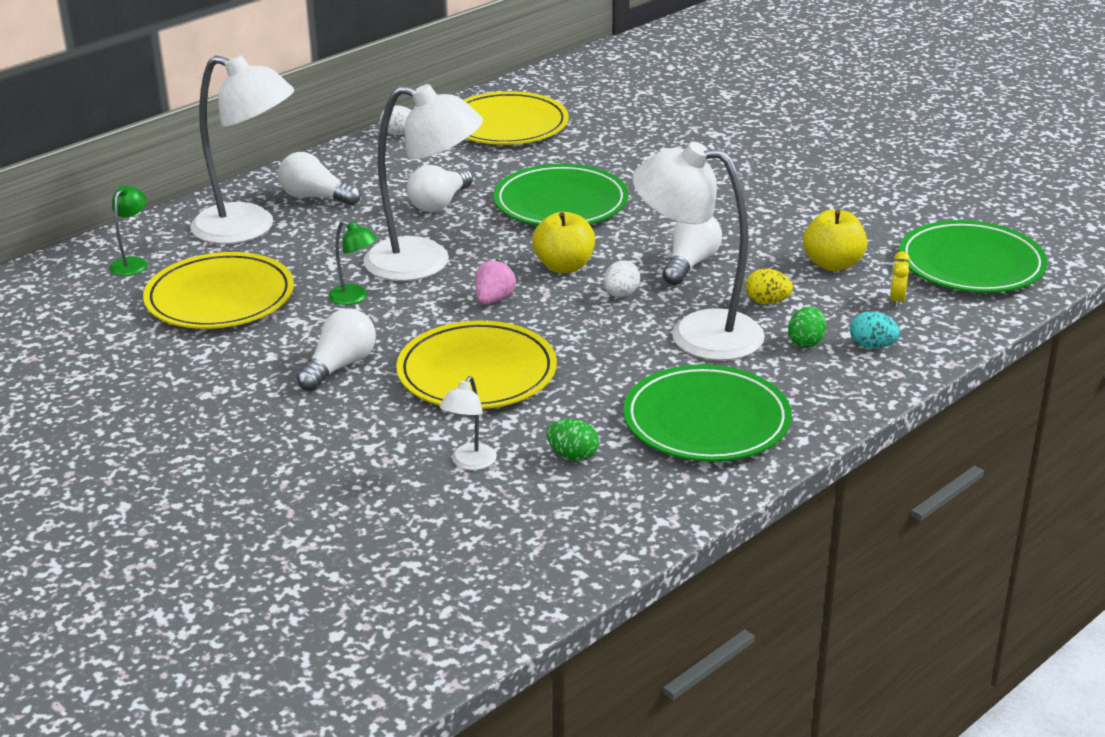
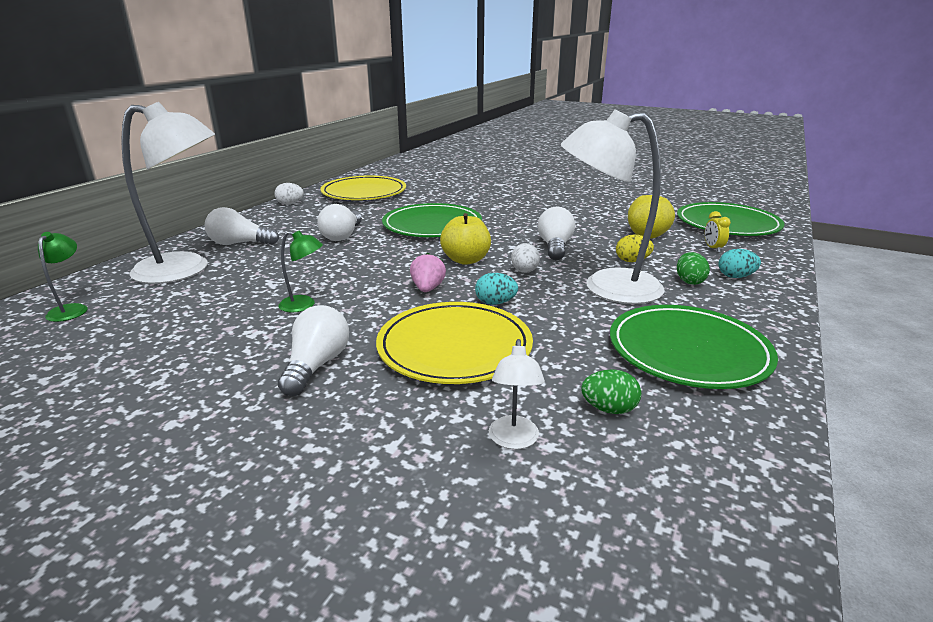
camera: 20 degrees left, 5 degrees down
yellow plate [143,252,294,329] -> none
white lamp [363,84,483,281] -> none
none -> turquoise egg [475,273,518,305]

